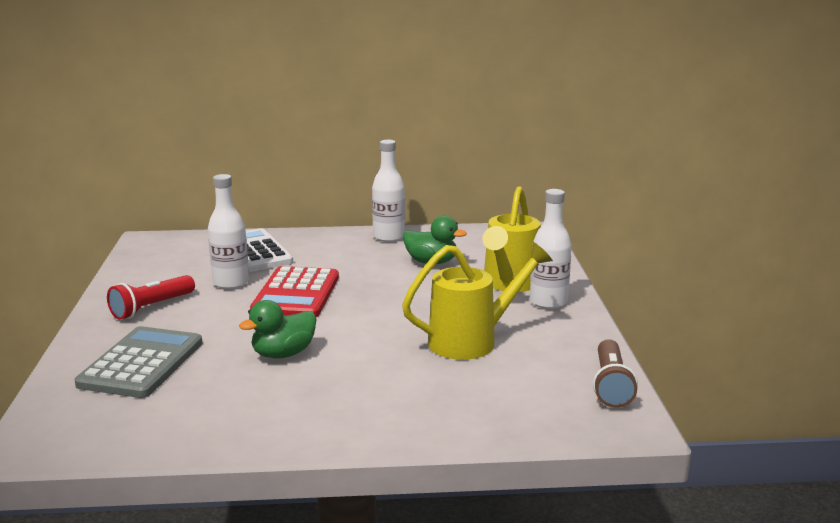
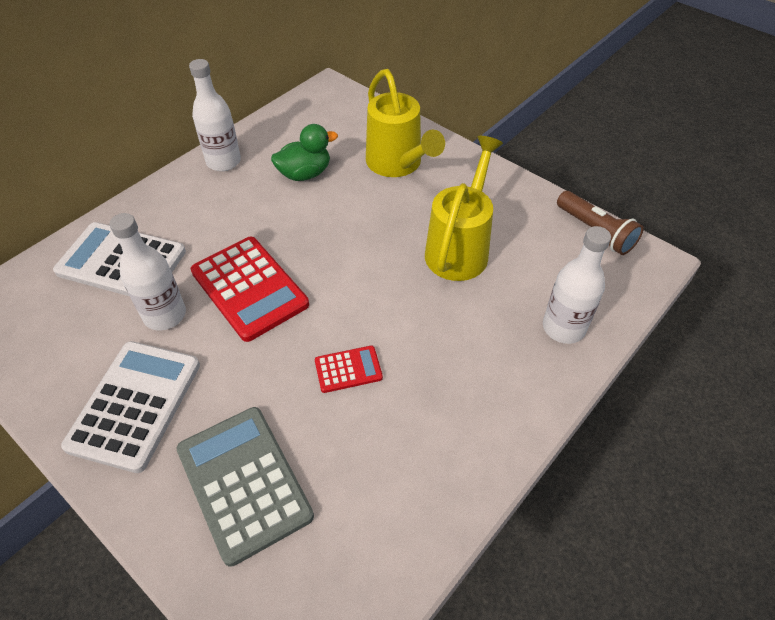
camera: 45 degrees left, 30 degrees up
red flashlight [107,275,195,320] -> white calculator [61,341,200,473]
green duck [239,300,316,358] -> red calculator [315,346,383,393]
white bottle [530,189,572,309] -> white bottle moved to [543,226,611,344]

